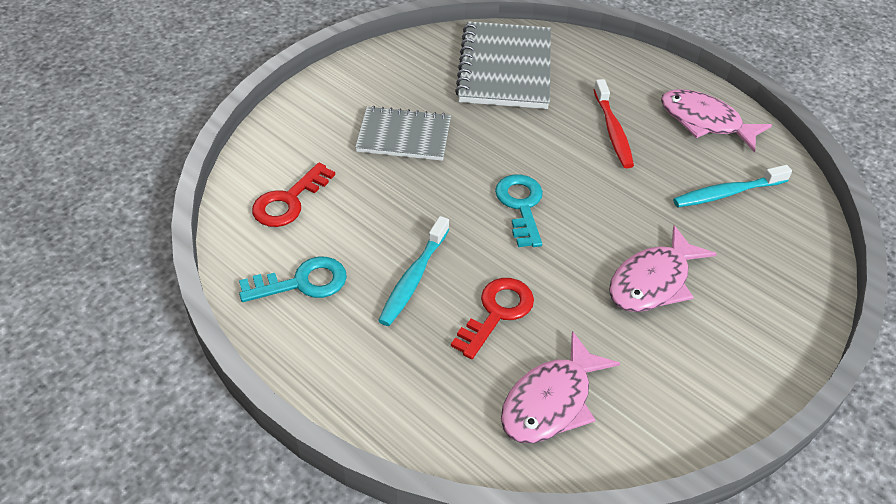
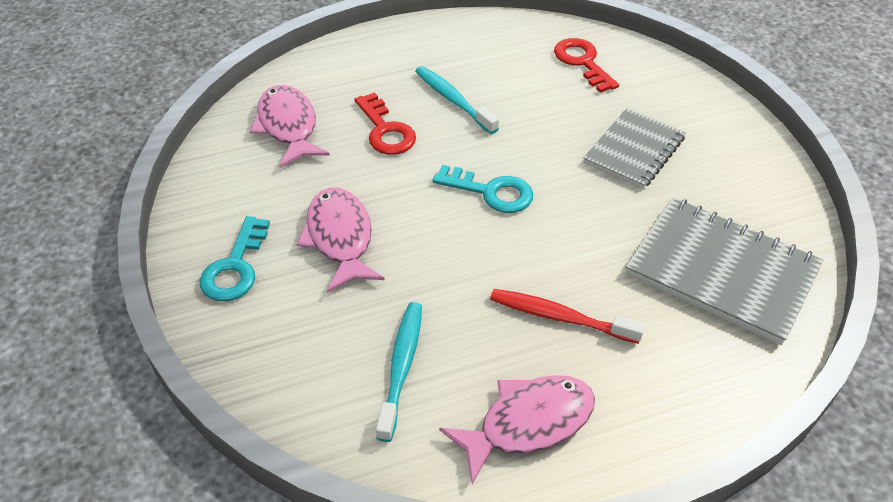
camera: 120 degrees right, 0 degrees up
turquoise key [239,257,347,302] -> turquoise key moved to [200,216,270,301]

